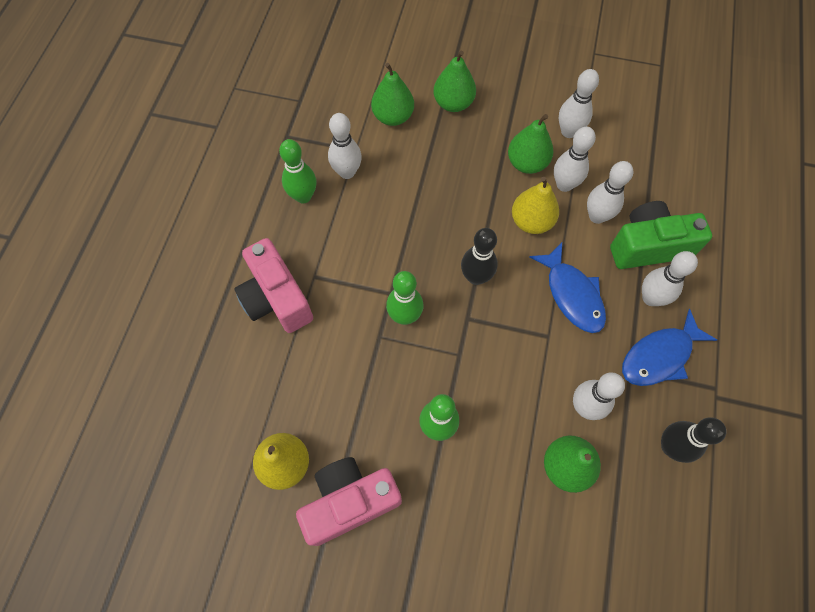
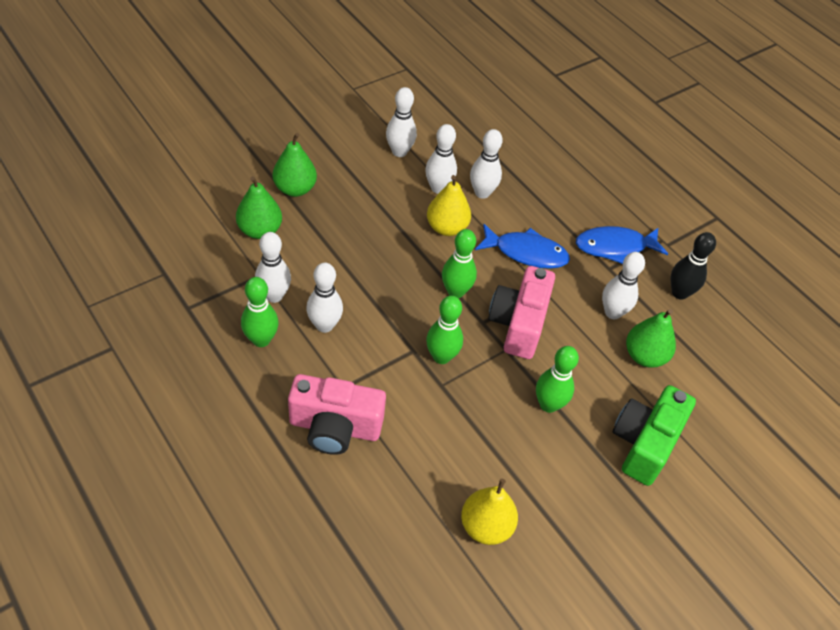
camera: 55 degrees left, 15 degrees down
pink camera [296,457,402,546] -> pink camera moved to [488,266,555,359]
black bowling pin [461,228,498,285] -> green bowling pin [442,229,477,298]
green pear [508,114,553,174] -> none
green camera [610,201,712,269] -> green camera moved to [613,385,696,486]
blue fish [622,309,717,386] -> blue fish turned 75 degrees clockwise [576,226,668,264]
white bowling pin [642,251,698,306] -> white bowling pin moved to [306,263,343,333]

